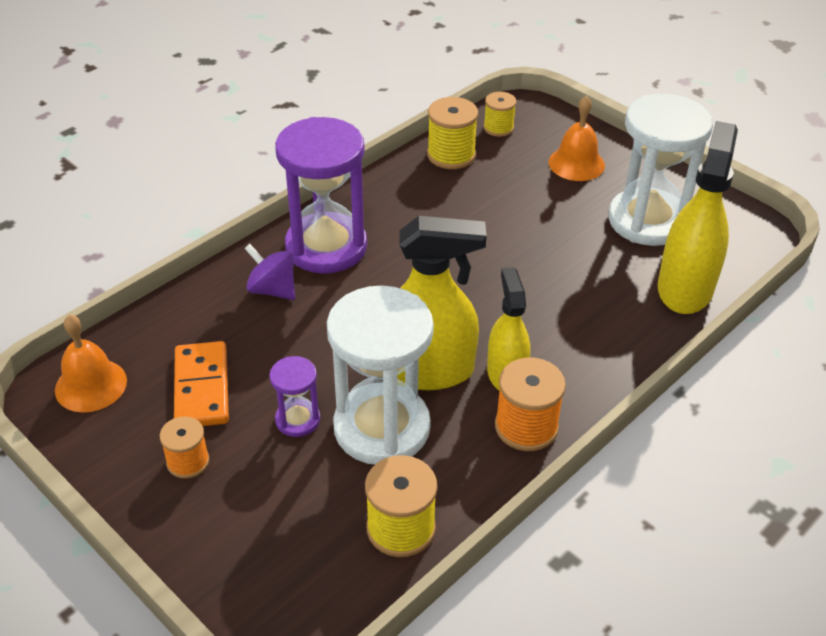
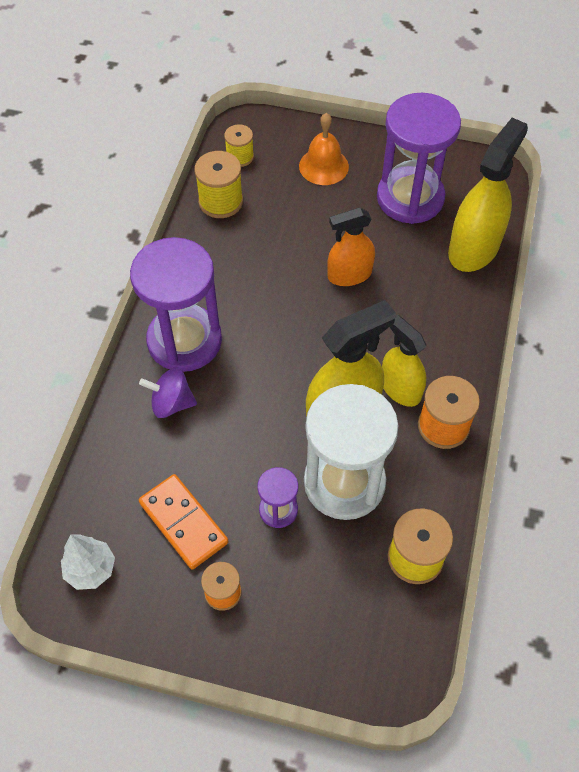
camera: 30 degrees left, 15 degrees up
orange bell [55,314,127,412] -> white tree [61,534,115,590]
white hourglass [608,94,713,246] -> purple hourglass [377,93,461,224]
yellow spray bottle [658,121,738,314] -> yellow spray bottle turned 45 degrees clockwise [448,118,528,272]
none -> orange spray bottle [327,208,375,286]

